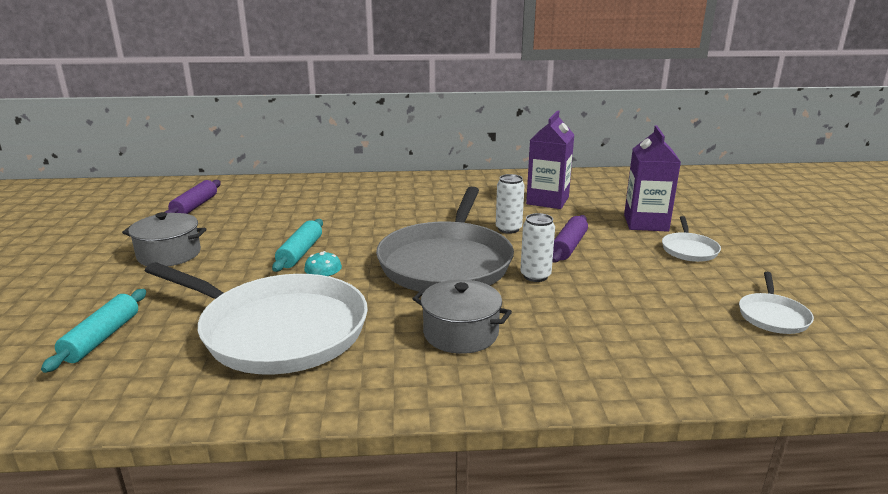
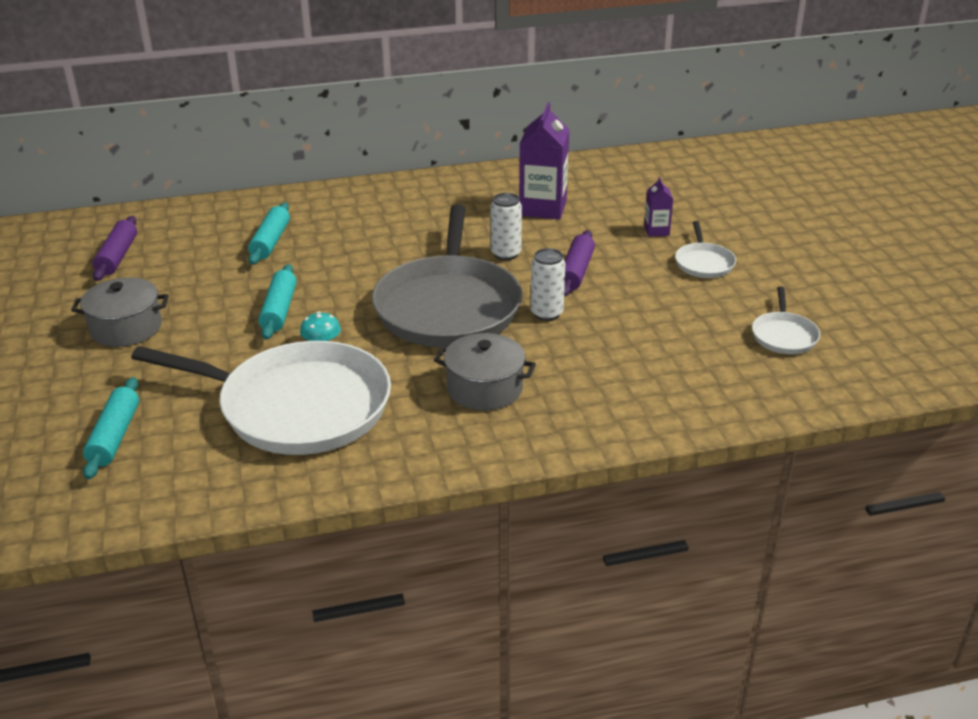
camera: 10 degrees left, 10 degrees up
purple carton [624,125,681,232] -> purple carton [644,177,673,237], size x0.51
none -> turquoise rolling pin [248,202,290,265]

